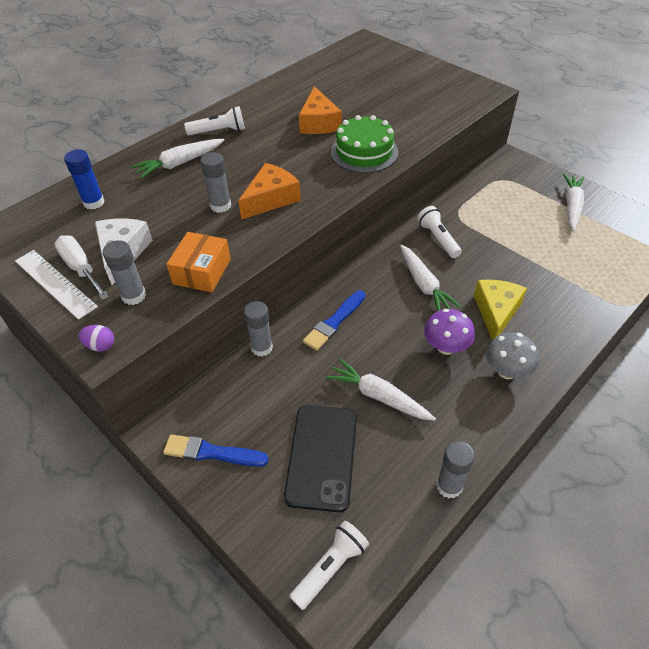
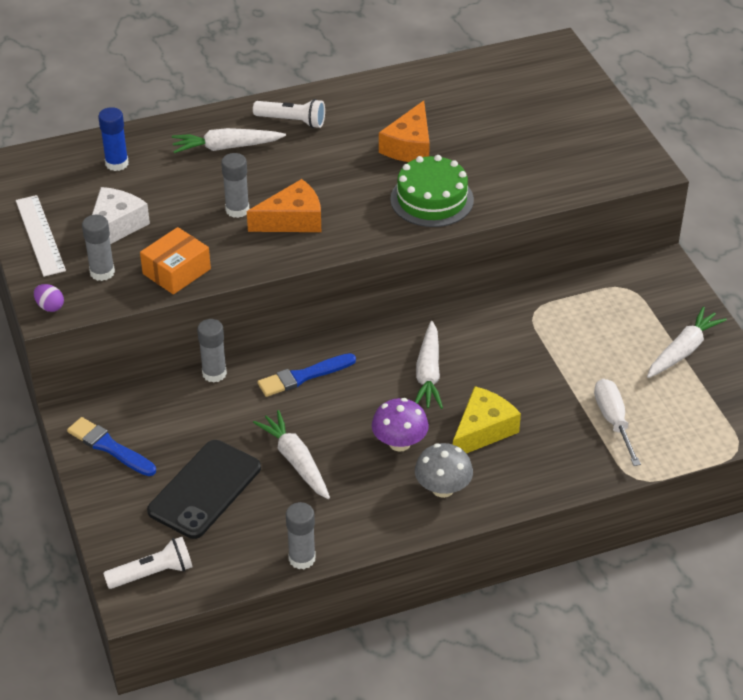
camera: 25 degrees right, 5 degrees down
white screwdriver [54,235,109,300] -> white screwdriver moved to [594,379,641,466]
white flashlight [417,206,462,258] -> none

